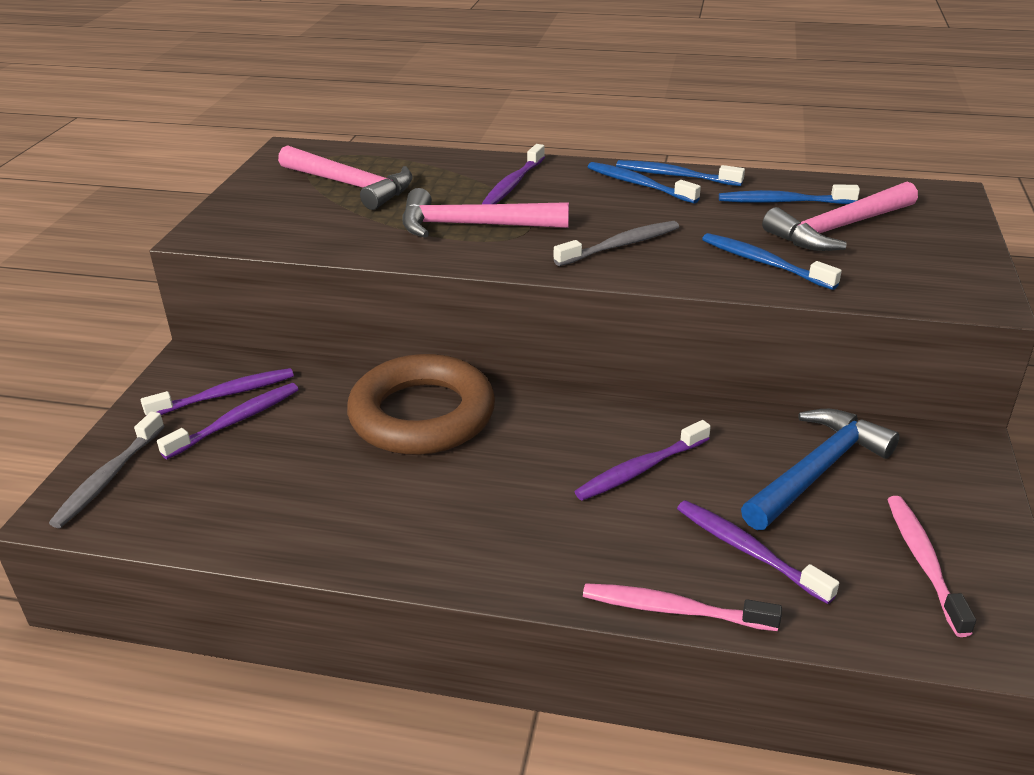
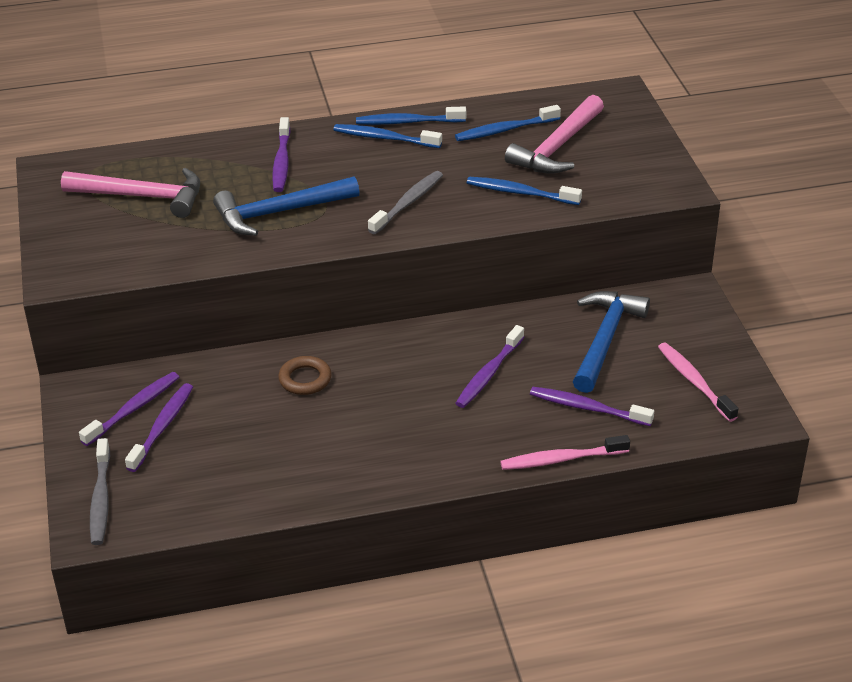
camera: 25 degrees left, 5 degrees up
brown ring [347,354,495,455] -> brown ring [278,356,332,395], size x0.45
pink hammer [402,188,569,238] -> blue hammer [213,176,359,236]

